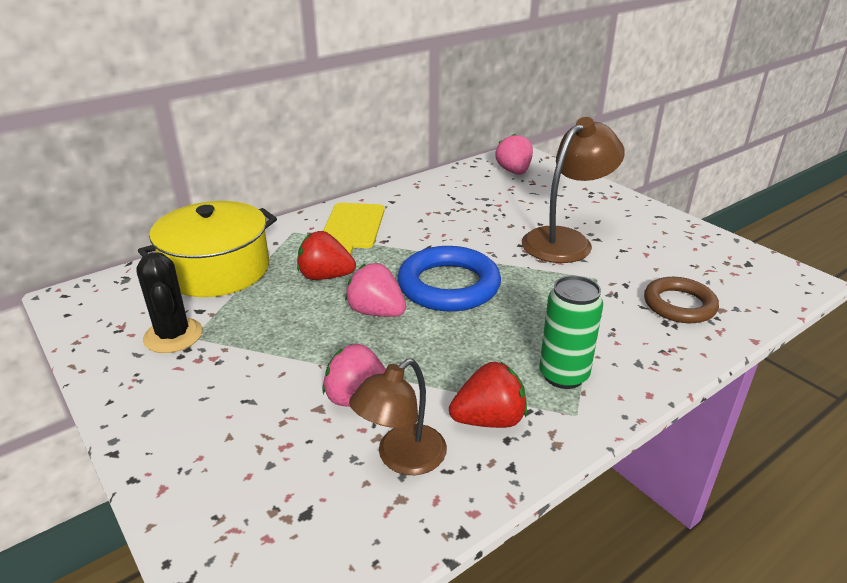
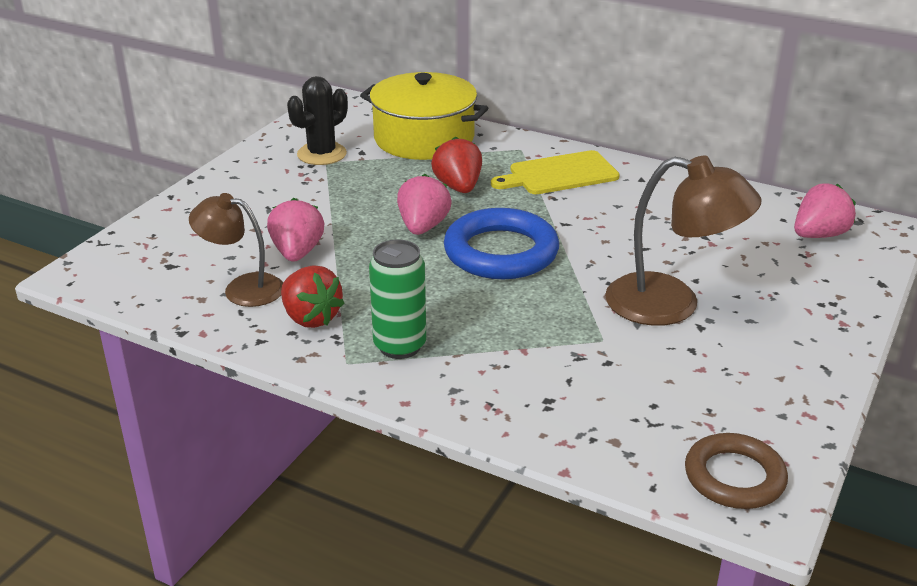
camera: 65 degrees right, 0 degrees up
brown ring [644,277,719,323] -> brown ring moved to [685,433,788,509]

